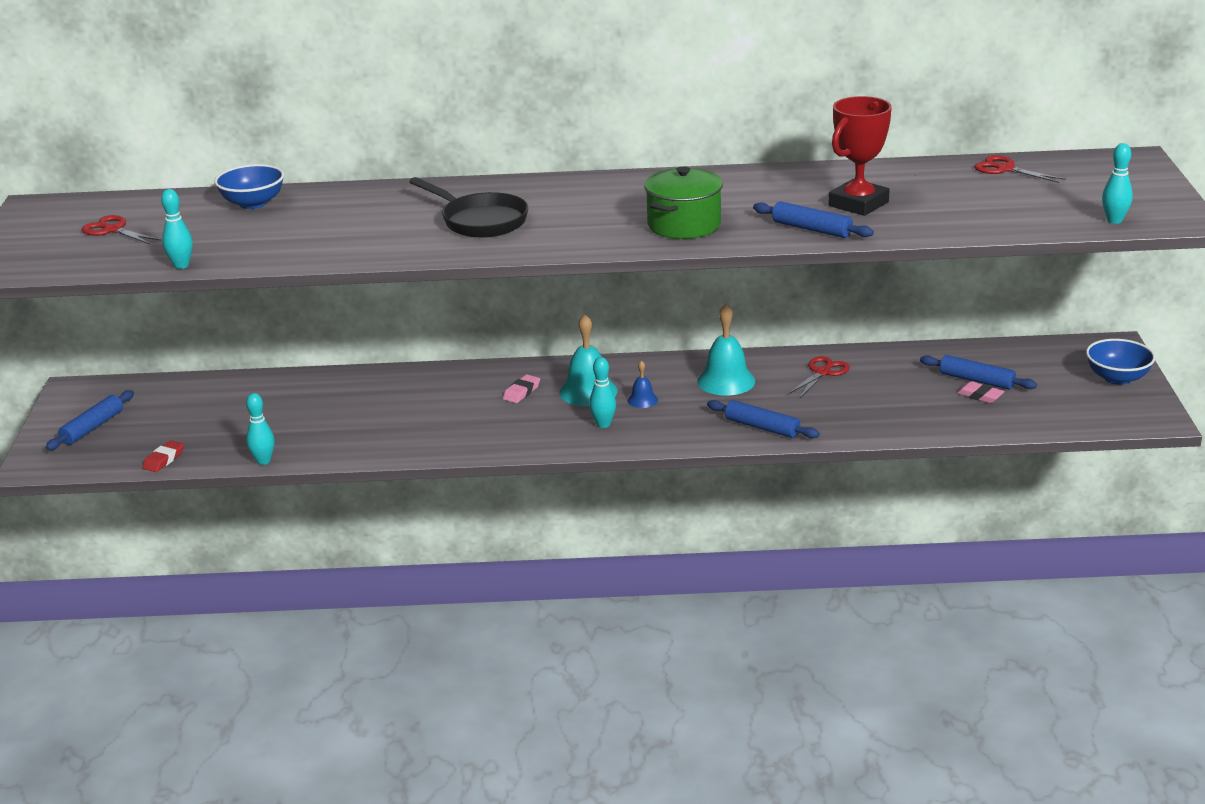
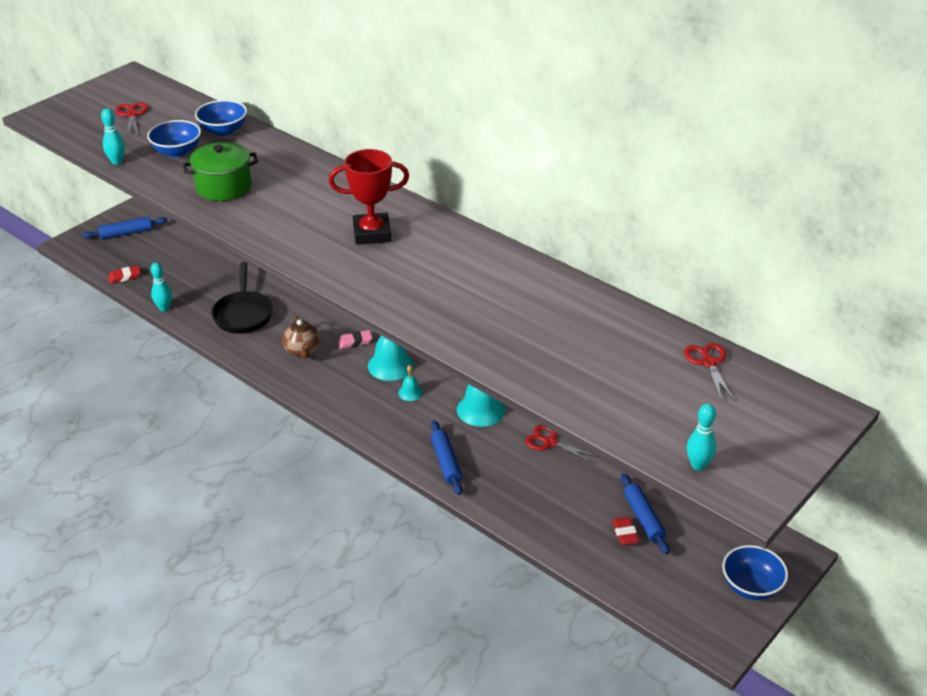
camera: 40 degrees right, 10 degrees up
black pan [409,177,528,238] -> black pan moved to [211,262,273,334]
turquoise bowling pin [589,357,616,428] -> none
blue bell [628,360,658,408] -> turquoise bell [398,365,423,401]
green pot [644,166,723,239] -> green pot moved to [182,142,258,201]
blue rolling pin [753,201,874,238] -> none
red scissors [788,356,850,398] -> red scissors turned 135 degrees counterclockwise [525,425,598,463]
red trophy [829,96,892,216] -> red trophy moved to [329,149,409,245]
pink eraser [957,381,1005,403] -> red eraser [612,517,639,545]
none -> blue bowl [147,120,201,158]
none -> brown teapot [282,316,320,359]

